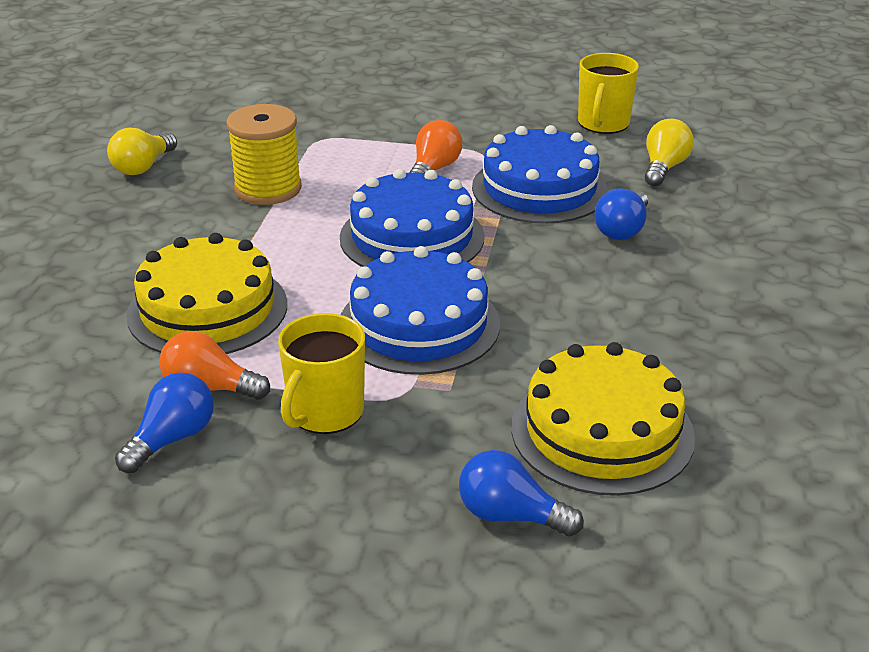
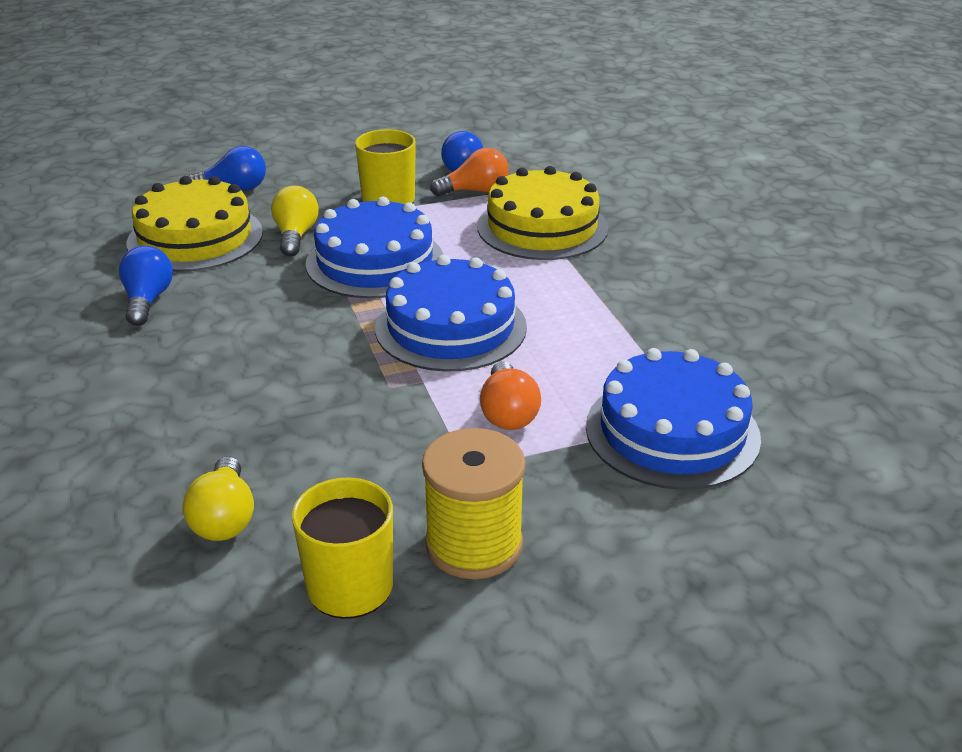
camera: 150 degrees right, 0 degrees up
yellow light bulb [107,127,177,175] -> yellow light bulb moved to [271,186,319,257]
yellow spool [227,104,302,205] -> yellow spool moved to [422,428,526,579]
blue cake [472,125,608,224] -> blue cake moved to [586,348,761,490]
blue light bulb [595,188,648,240] -> blue light bulb moved to [119,246,173,326]

